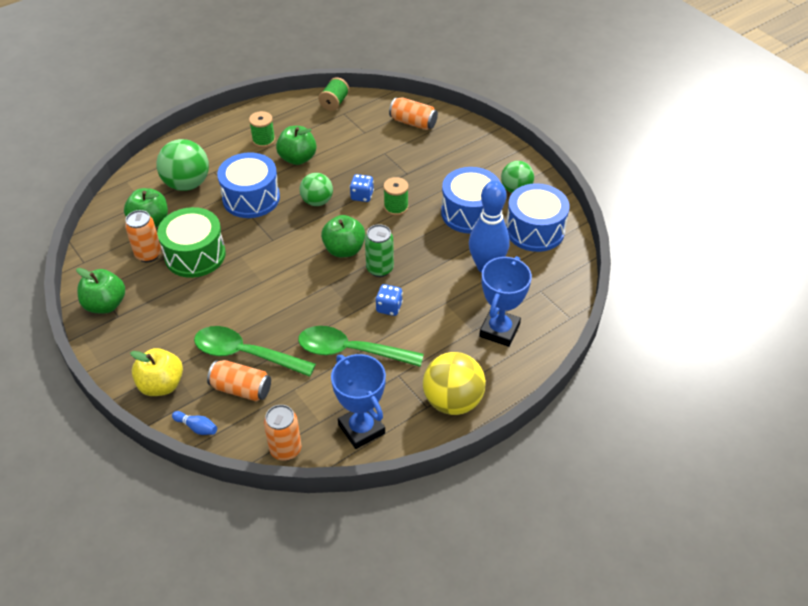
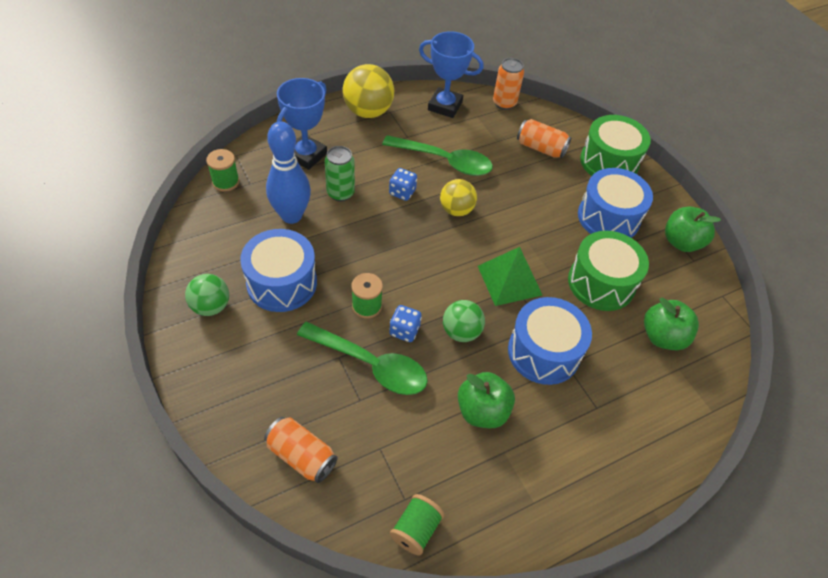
camera: 175 degrees left, 5 degrees up
orange can [125,210,161,263] -> none
yellow apple [130,348,183,396] -> green drum [580,115,651,176]
green ball [156,139,209,191] -> none
blue bowling pin [172,411,217,435] -> none
green spoon [194,326,316,377] -> green spoon moved to [297,322,428,395]
green spool [249,111,275,148] -> green spool moved to [206,149,239,192]
green apple [321,215,365,257] -> none
blue trophy [331,354,386,449] -> blue trophy turned 45 degrees counterclockwise [419,31,483,118]
green can [365,224,394,277] -> green can moved to [325,146,355,202]
blue drum [506,183,570,252] -> blue drum moved to [578,168,653,238]
none -> yellow ball [440,179,477,216]
none -> green pyramid [478,247,542,306]

